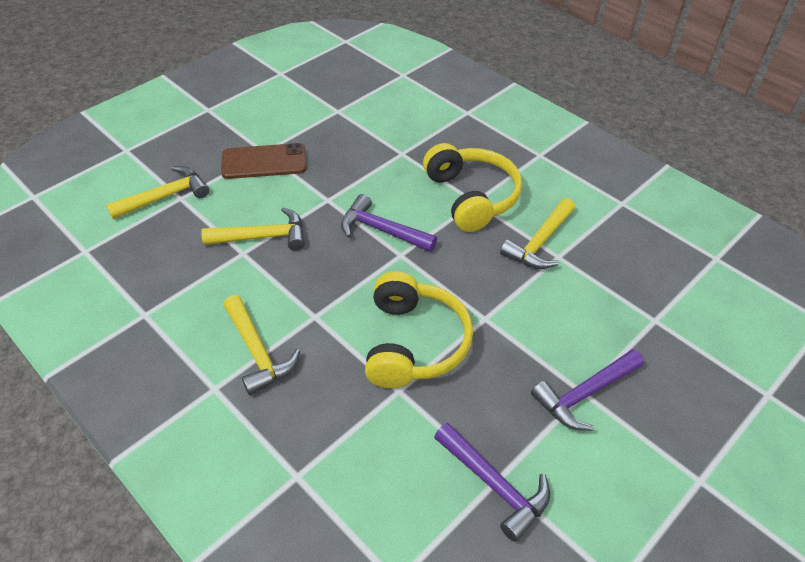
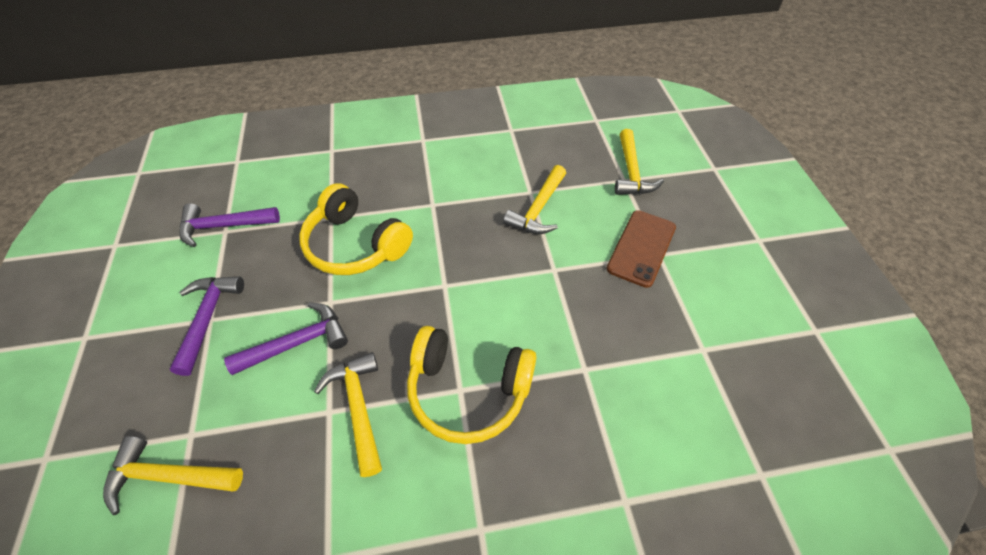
camera: 125 degrees right, 5 degrees up
yellow hammer [224,295,300,395] -> yellow hammer moved to [103,436,243,515]
purple hammer [341,194,437,252] -> purple hammer moved to [224,302,348,375]

